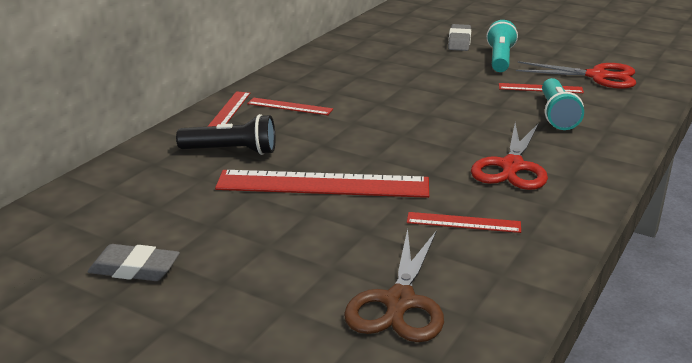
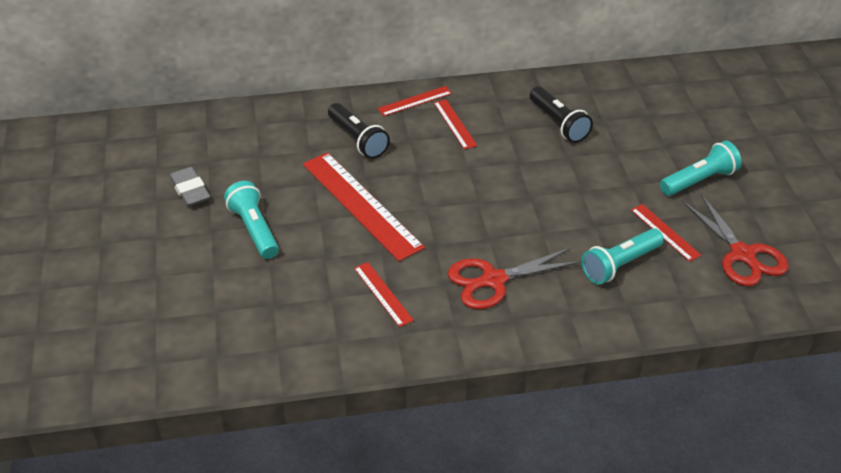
camera: 50 degrees right, 15 degrees up
brown scissors [344,229,444,342] -> none
grey eraser [448,24,471,51] -> none
none -> turquoise flashlight [224,181,279,259]
none -> black flashlight [530,87,593,143]

